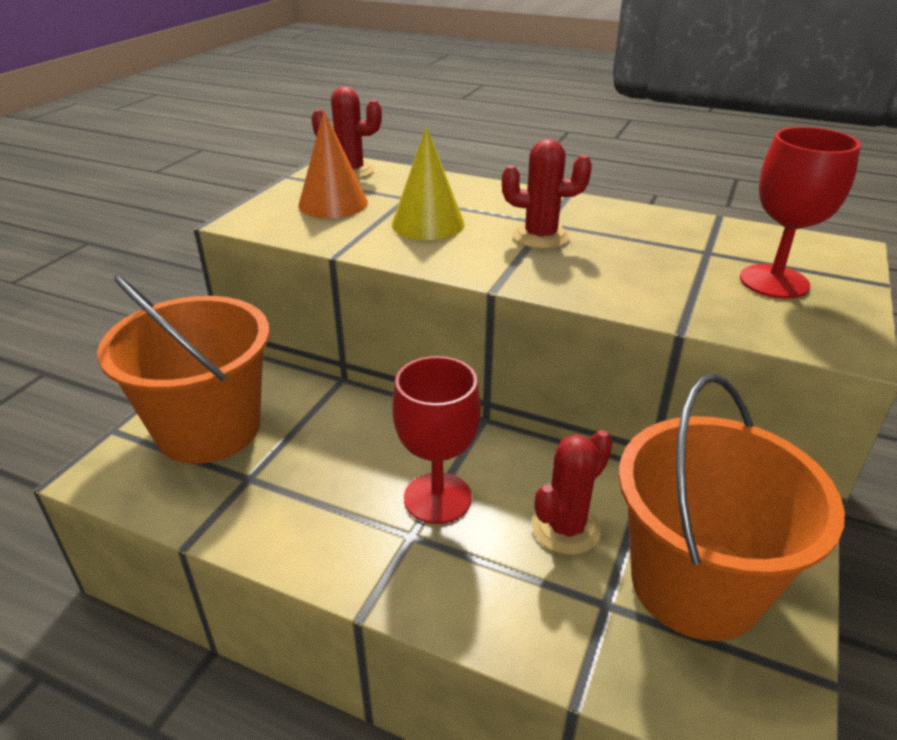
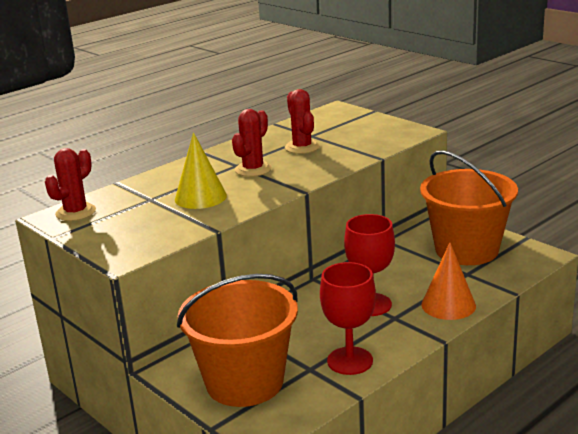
camera: 65 degrees left, 10 degrees down
orange cone [298,110,368,218] -> orange cone moved to [421,243,476,320]
red cactus [532,430,613,555] -> red cactus moved to [285,89,320,154]
red goblet [740,127,861,299] -> red goblet moved to [320,262,376,375]

